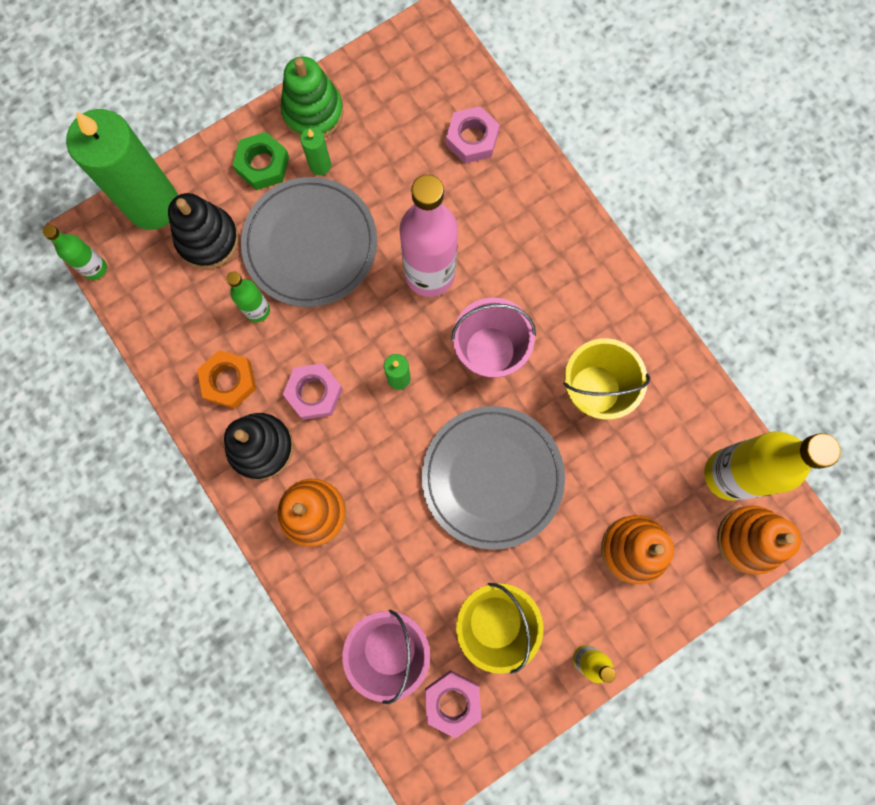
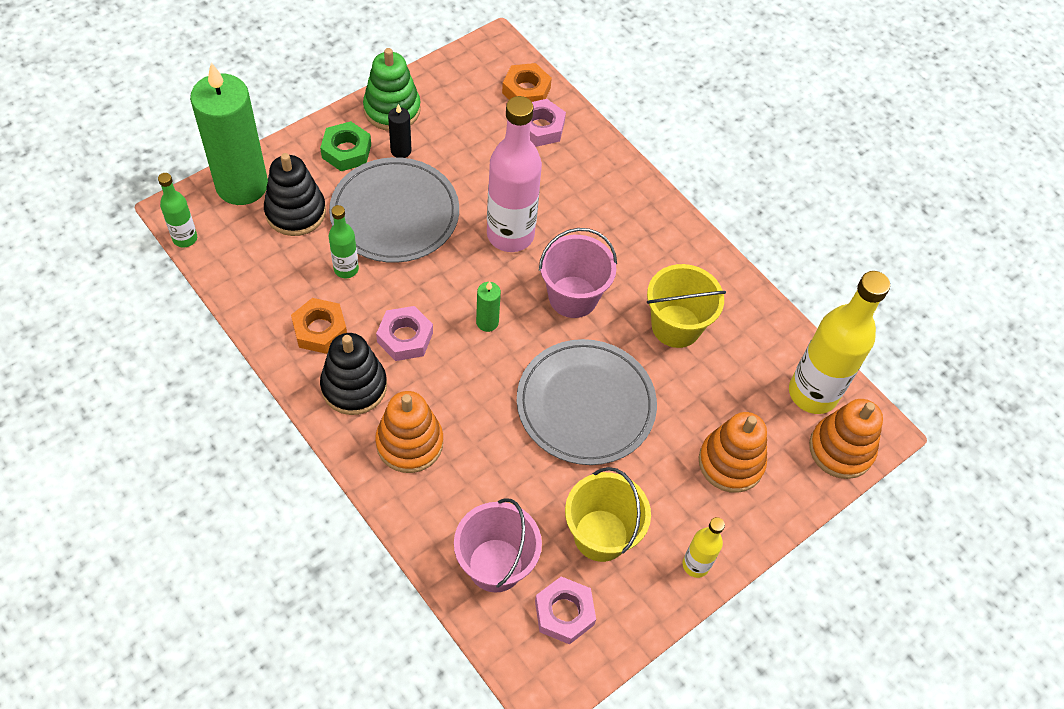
camera: 10 degrees left, 20 degrees down
green candle [300,128,331,175] -> black candle [388,104,412,158]
none -> orange nut [502,63,552,102]

